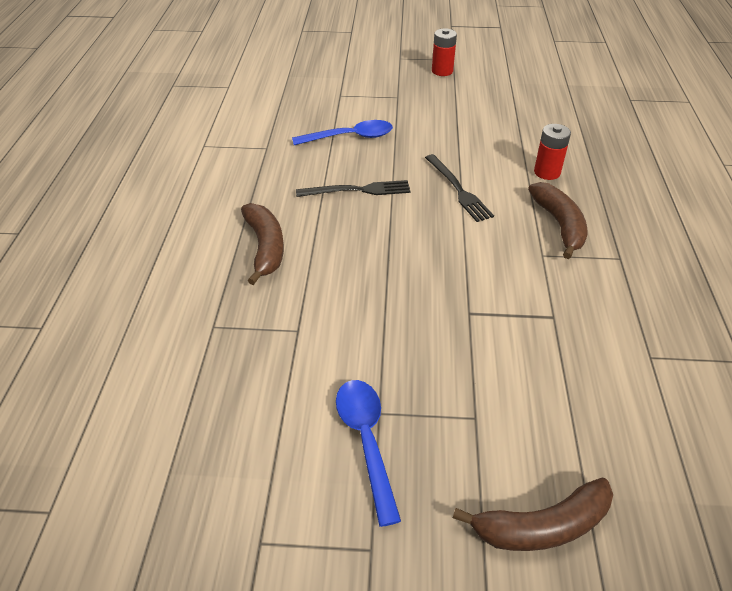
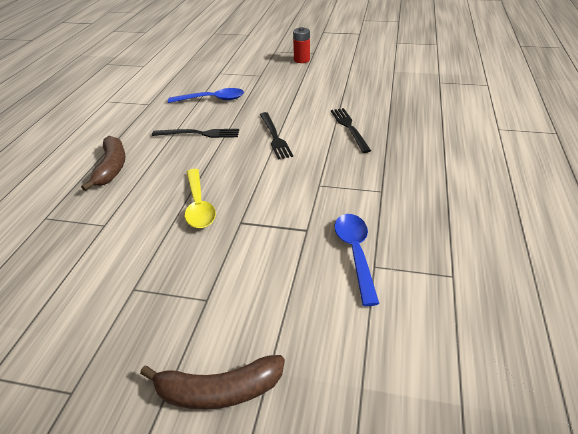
camera: 10 degrees right, 5 degrees down
blue spoon [336,380,401,527] -> blue spoon moved to [334,214,379,306]
brown banana [528,182,587,259] -> none
red battery [534,124,571,180] -> black fork [331,108,371,153]
none -> yellow spoon [185,169,216,228]

